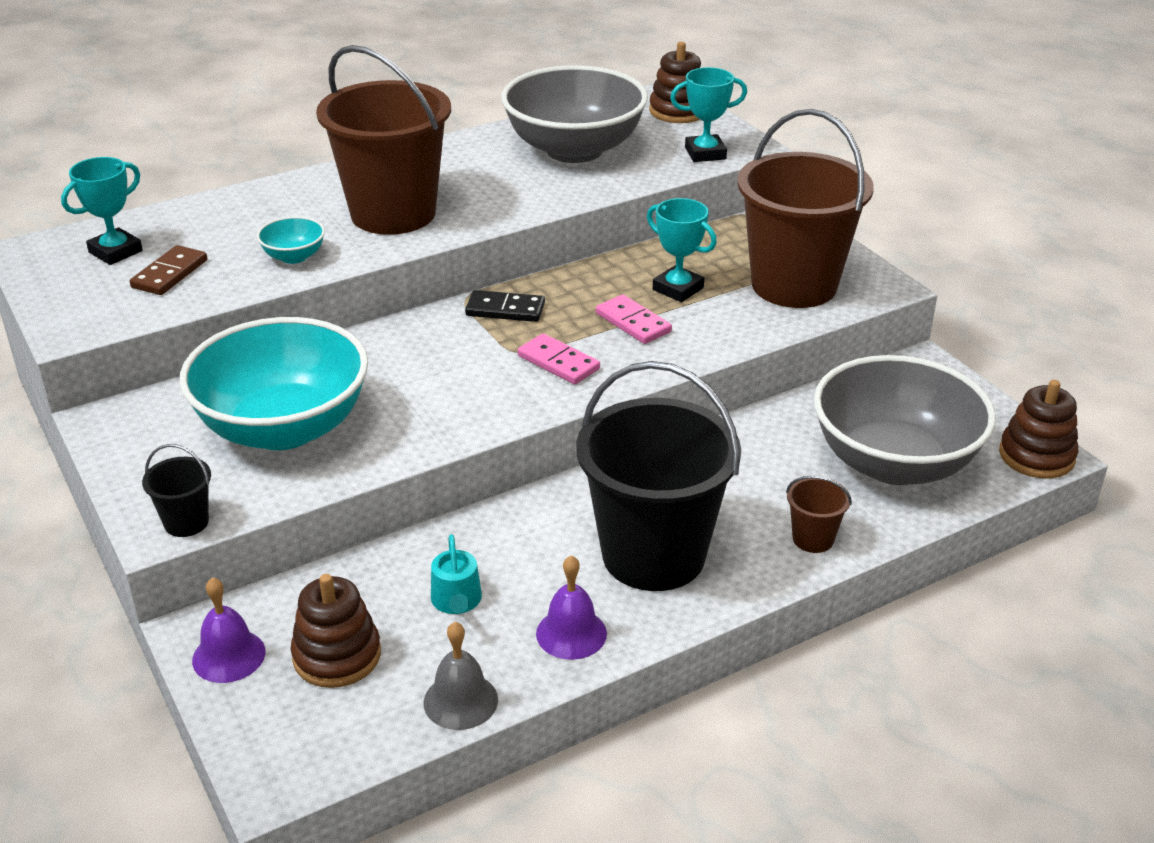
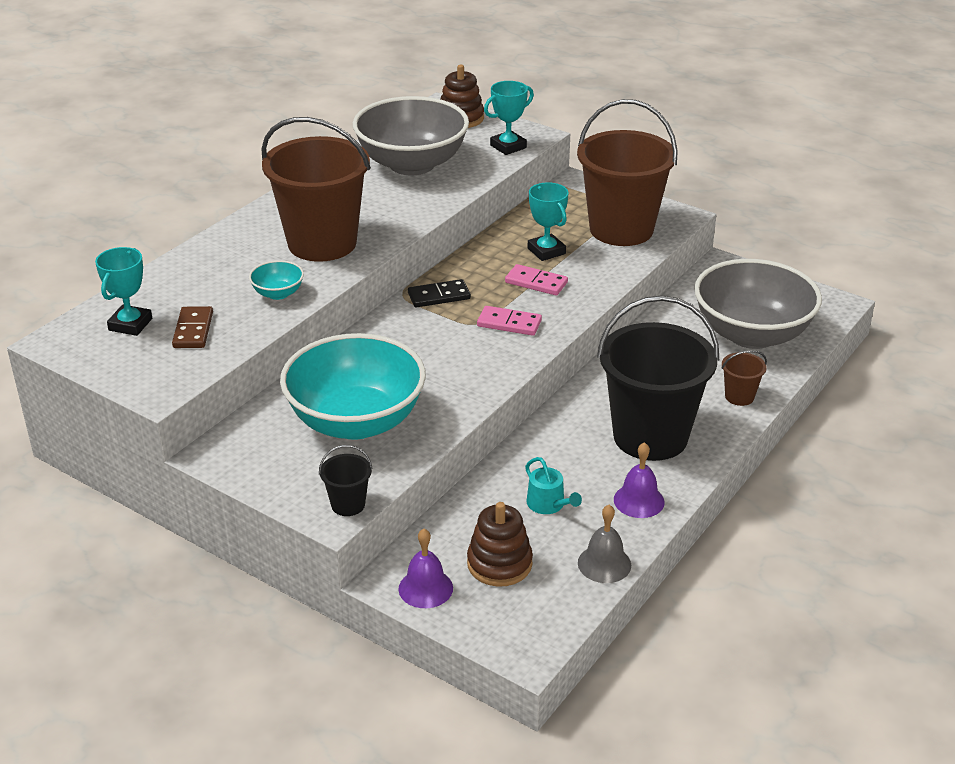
camera: 25 degrees left, 0 degrees up
turquoise trophy [647,198,717,302] -> turquoise trophy turned 45 degrees clockwise [528,182,569,261]
brown stacking toy [999,380,1079,479] -> none

